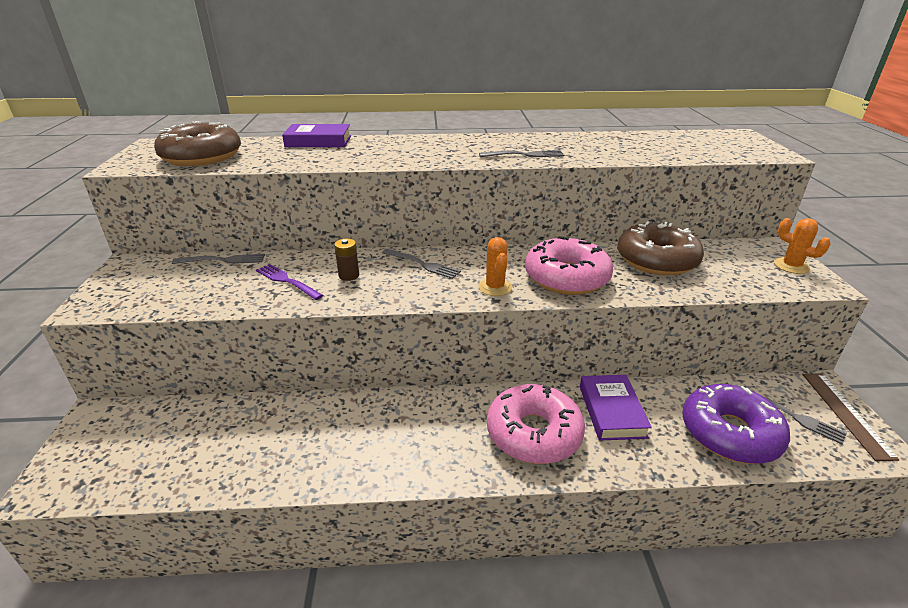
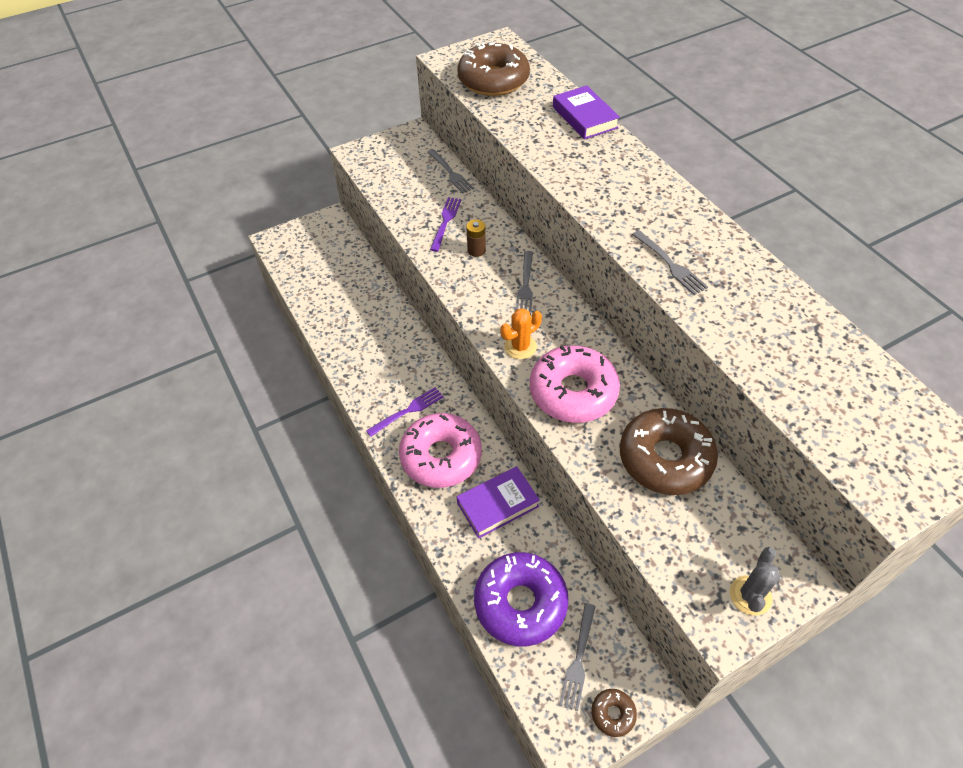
camera: 65 degrees right, 20 degrees up
orange cactus [774,218,831,274] -> grey cactus [730,547,780,616]
brown ruler [802,373,899,461] -> brown donut [591,689,637,737]
none -> purple fork [366,387,444,437]

